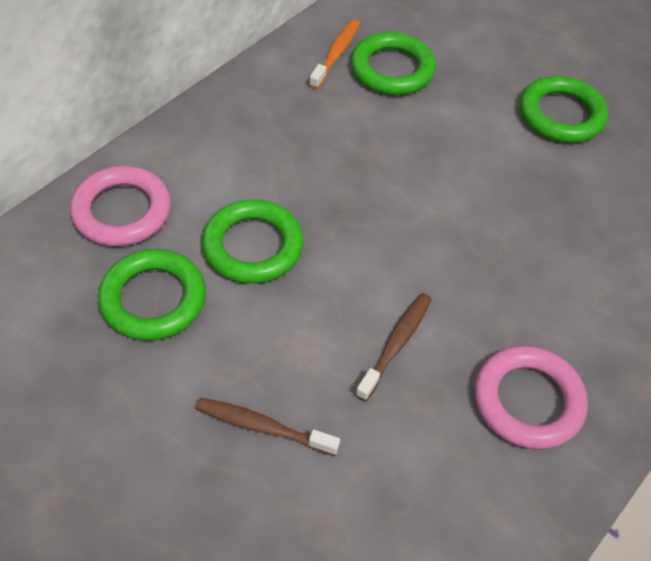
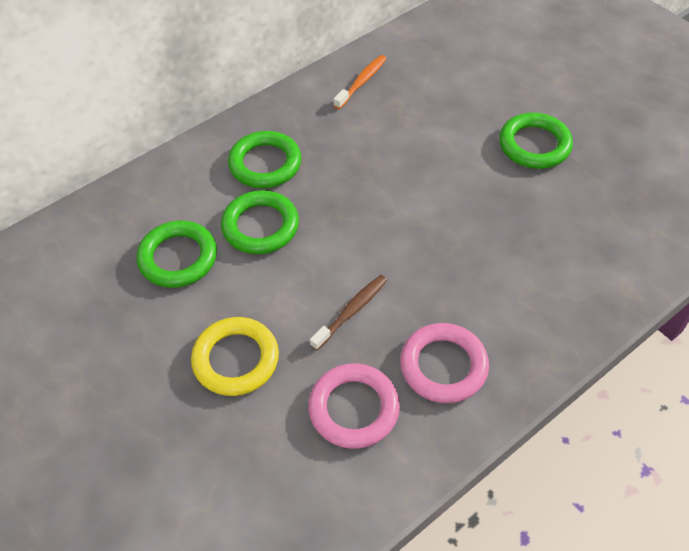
camera: 15 degrees right, 0 degrees up
pink ring [70,166,171,246] -> pink ring moved to [308,363,400,449]
brown toothbrush [196,398,340,456] -> yellow ring [191,317,279,396]
green ring [351,32,436,95] -> green ring moved to [228,131,301,188]

